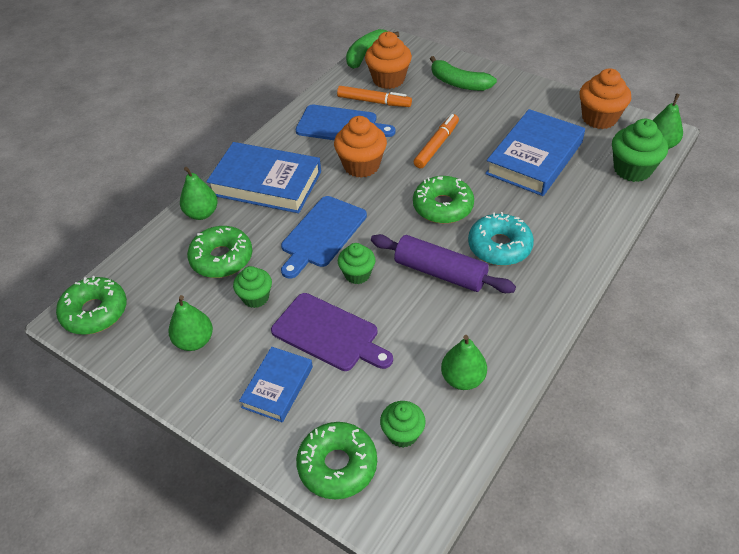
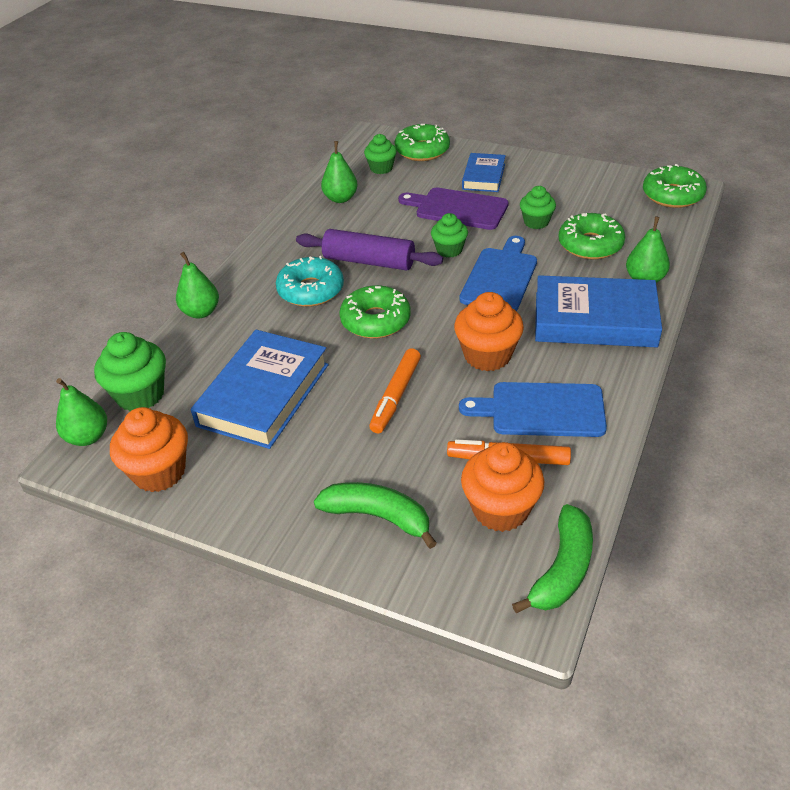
camera: 170 degrees right, 5 degrees down
green pear [168,295,213,351] -> green pear moved to [176,252,219,318]

